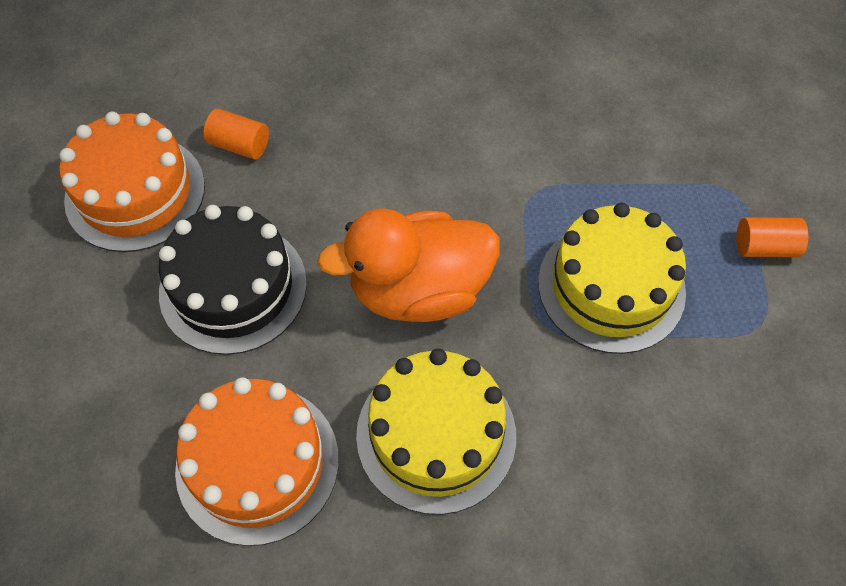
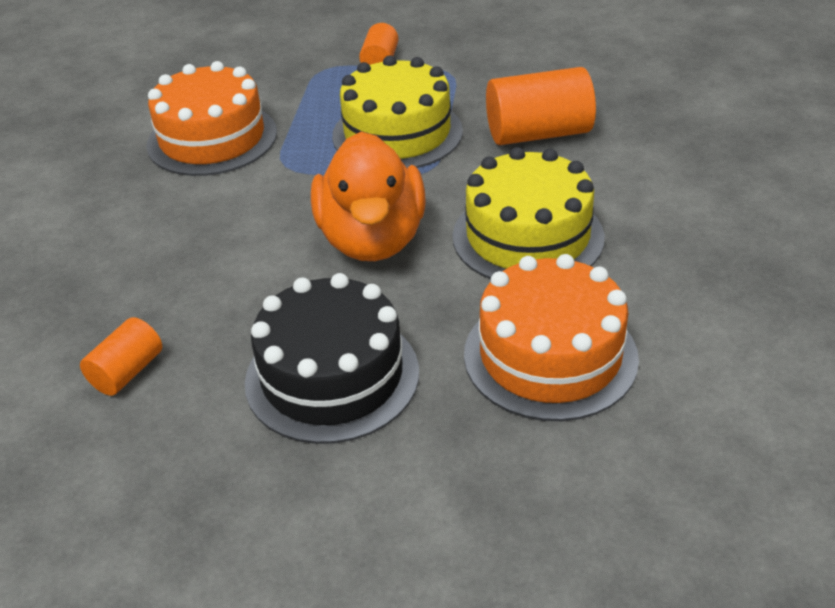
camera: 80 degrees left, 20 degrees down
orange cake [59,111,205,252] -> orange cake moved to [147,61,277,176]
none -> orange cylinder [486,67,596,145]

